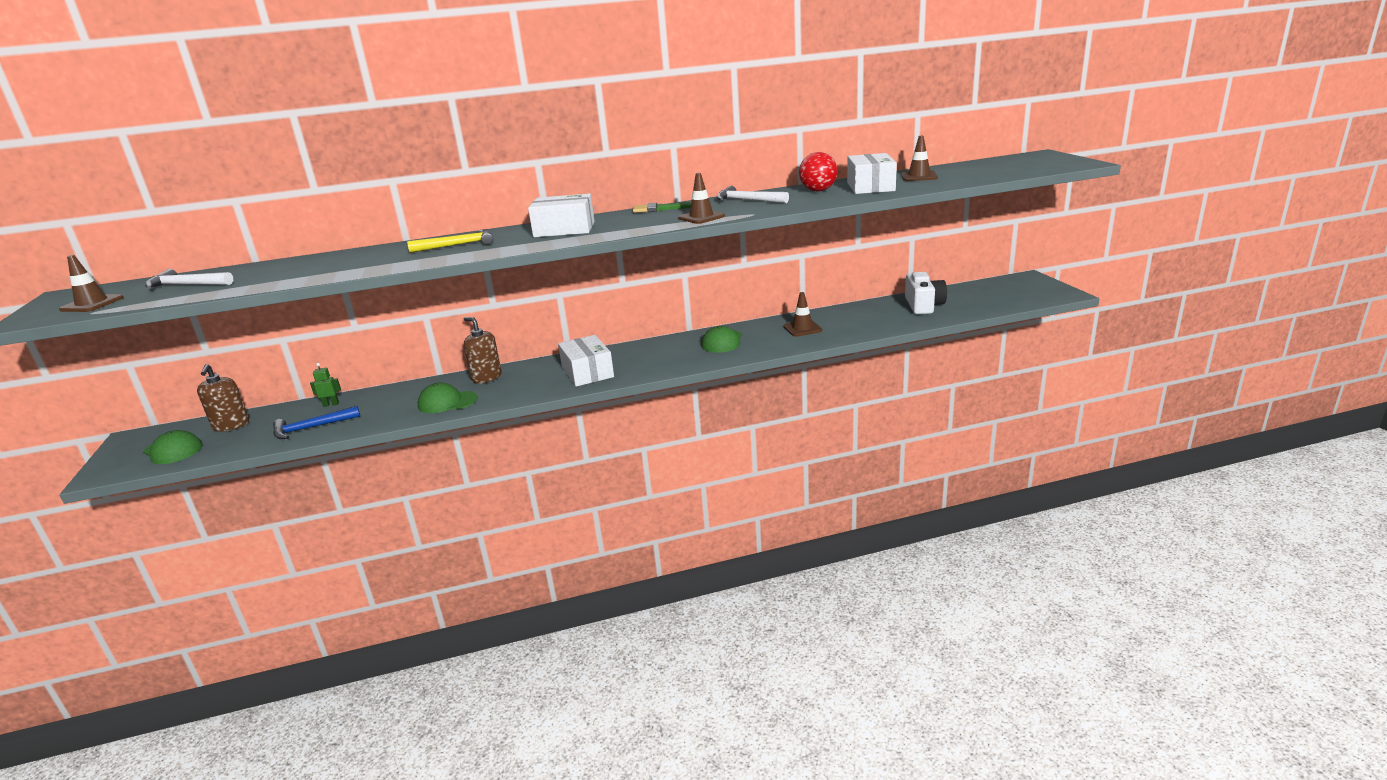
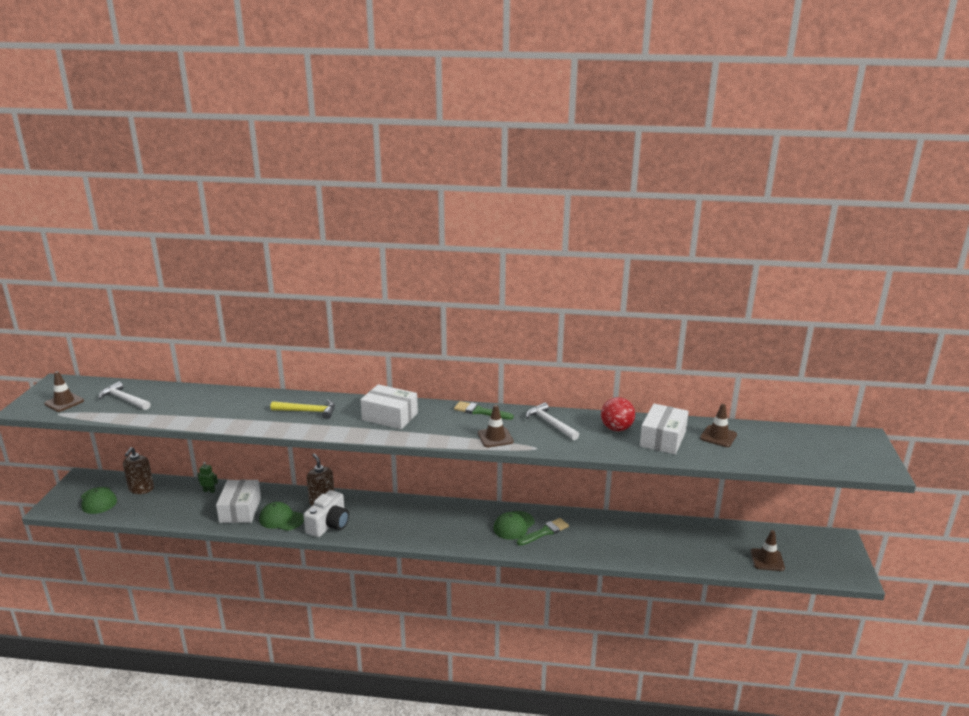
camera: 20 degrees right, 0 degrees up
blue hammer [273,406,360,439] -> none
white box [558,335,614,387] -> white box moved to [216,480,261,523]
brown traffic cone [783,292,822,337] -> brown traffic cone moved to [750,530,785,571]
white camera [905,272,947,314] -> white camera moved to [303,490,349,537]
none -> green brush [517,518,569,546]

